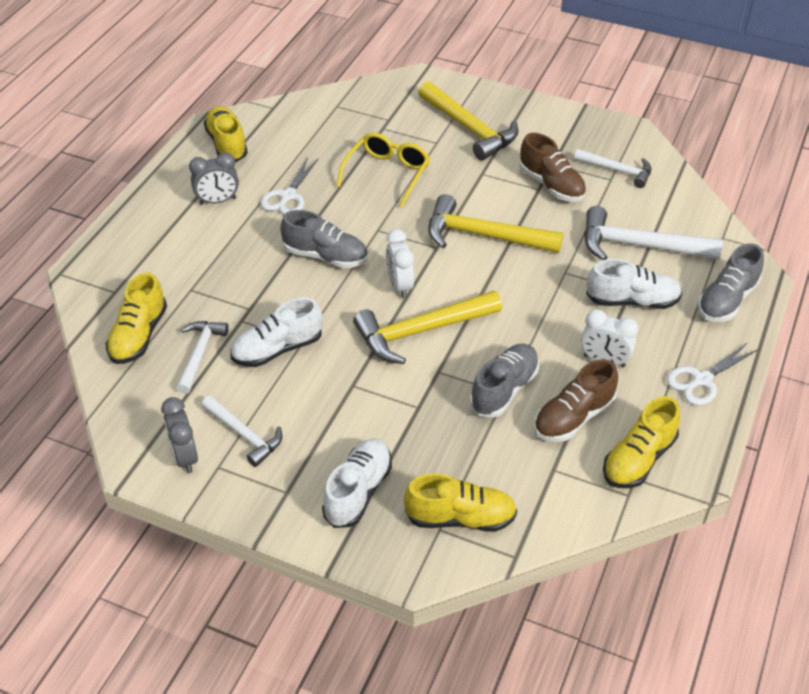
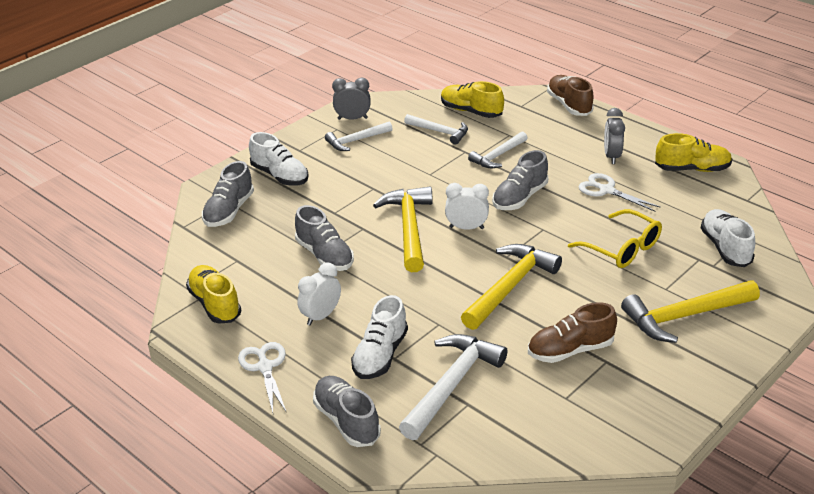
camera: 110 degrees right, 10 degrees down
white shoe [230,297,323,367] -> white shoe moved to [701,209,755,267]
yellow shoe [404,473,517,532] -> grey shoe [202,161,254,227]
brown shoe [534,359,618,442] -> brown shoe moved to [547,75,594,116]
white hammer [574,149,651,188] -> white hammer moved to [468,131,527,168]

